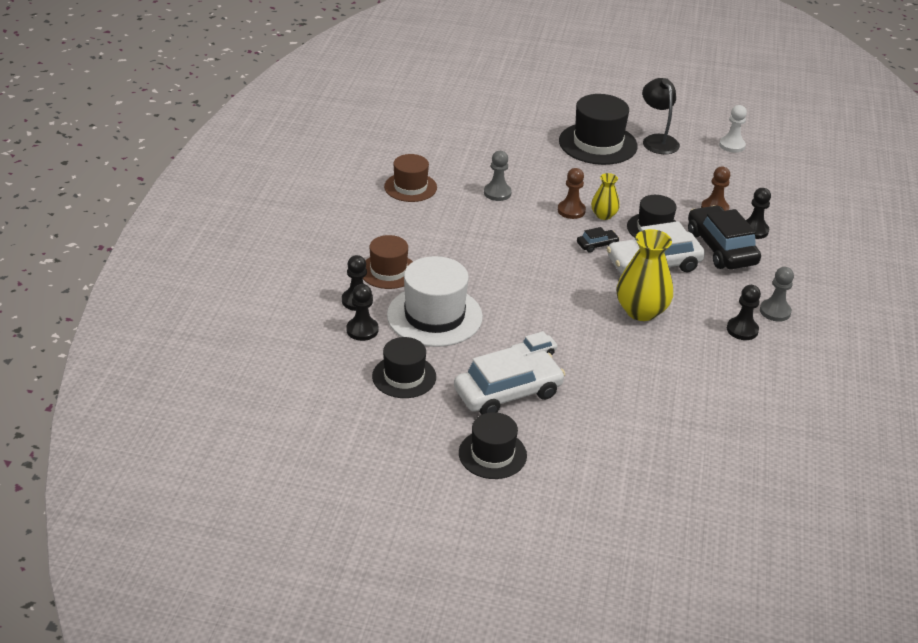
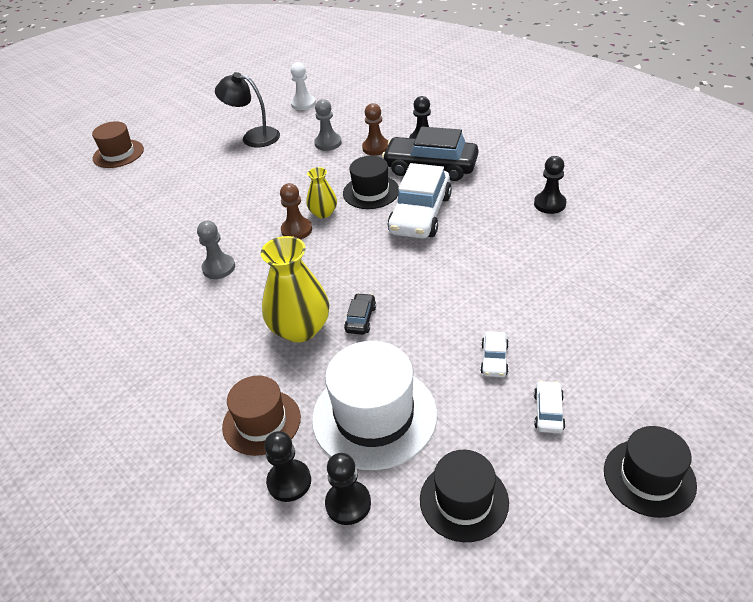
camera: 50 degrees left, 5 degrees up
brown hat [384,154,437,202] -> brown hat moved to [92,121,144,168]
white car [454,346,565,414] -> white car [534,380,565,433], size x0.45
black hat [559,94,638,165] -> none
black car [577,227,620,253] -> black car moved to [344,293,376,335]
yellow vase [617,229,673,321] -> yellow vase moved to [261,236,329,342]
grey pawn [760,267,794,322] -> grey pawn moved to [314,99,342,151]

